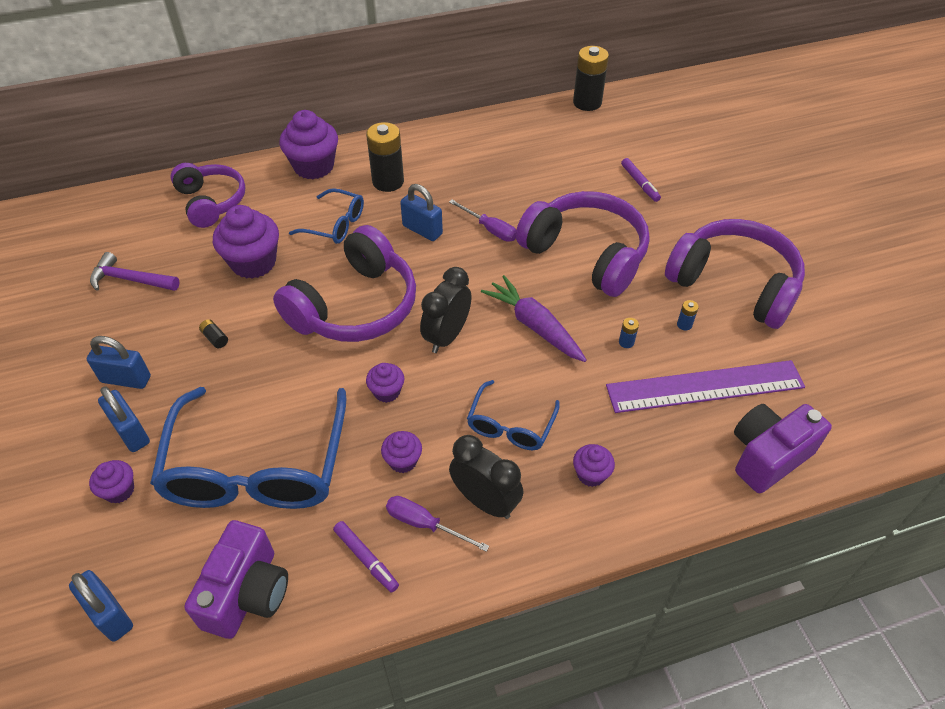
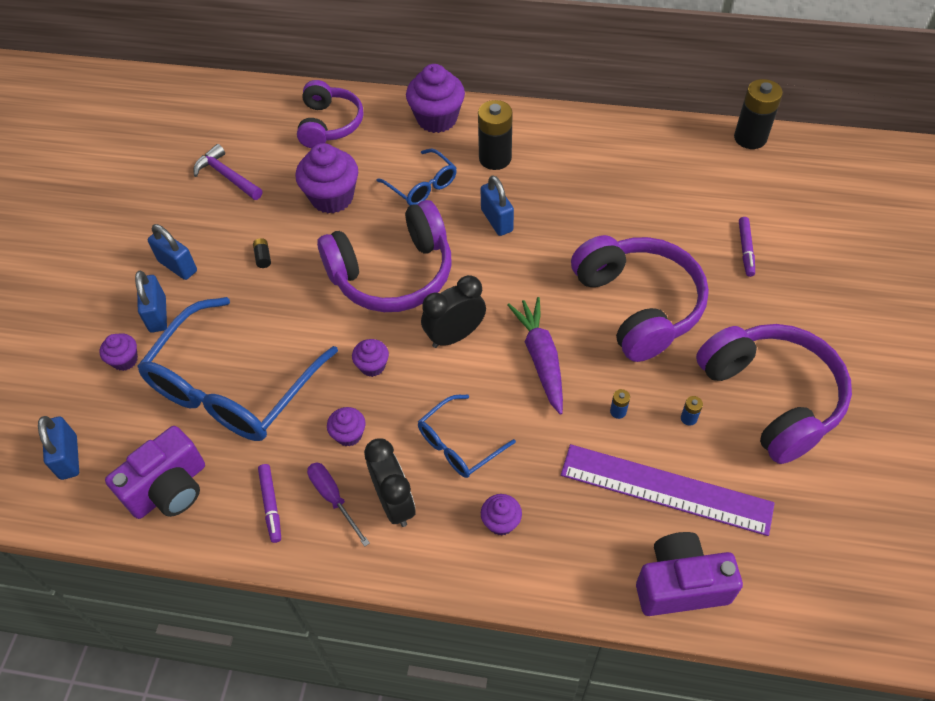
camera: 30 degrees right, 5 degrees up
purple screwdriver [449,200,516,242] -> none

